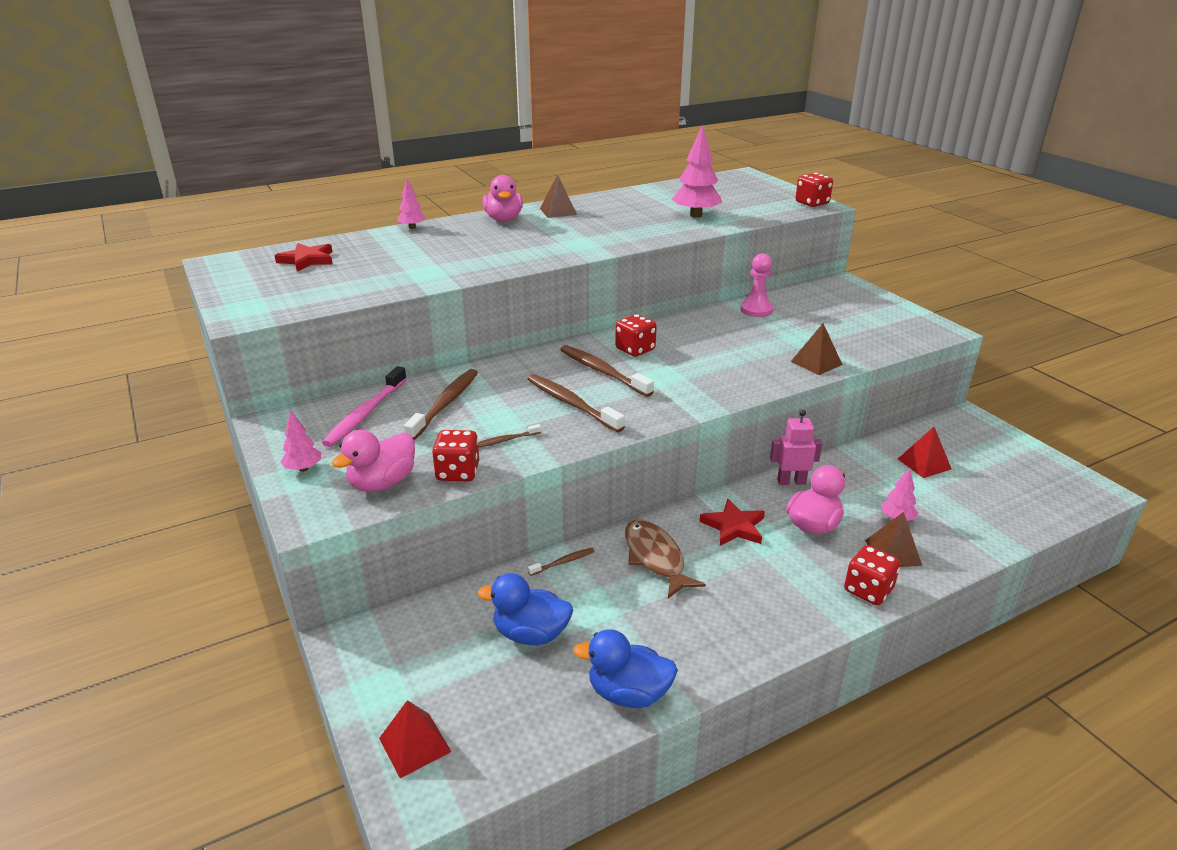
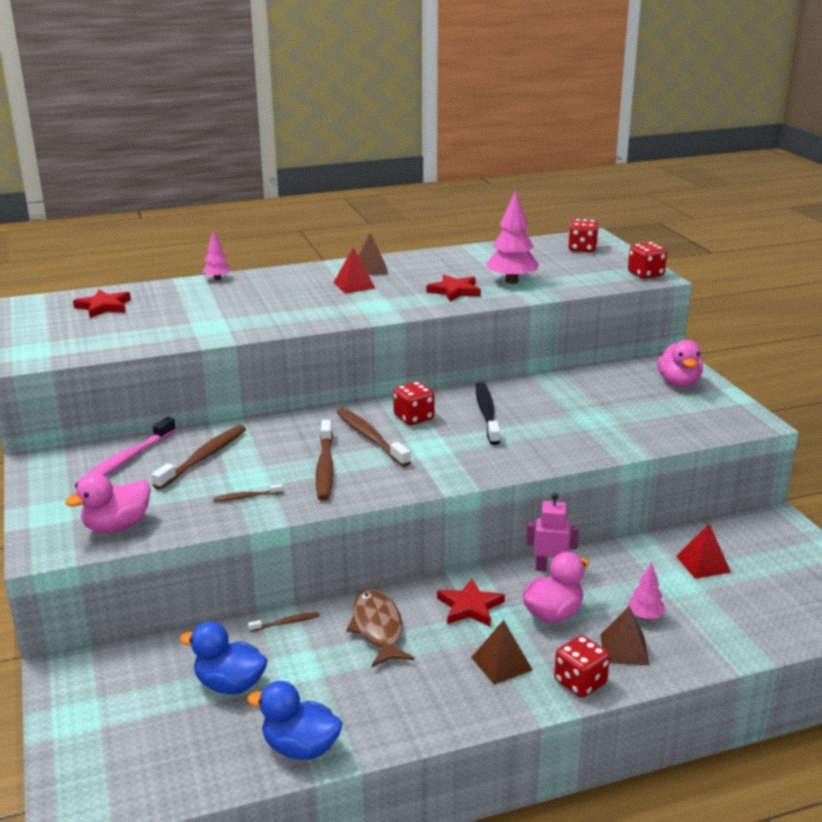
camera: 10 degrees right, 5 degrees down
pink tree [280,410,321,472] -> none
red pyramid [379,700,452,778] -> red pyramid moved to [334,248,376,294]
red dice [432,430,479,481] -> red dice moved to [568,219,599,252]
pink duck [482,175,523,222] -> pink duck moved to [657,340,703,387]
brown toothbrush [527,374,625,432] -> brown toothbrush turned 150 degrees counterclockwise [316,420,334,501]
pink pawn [740,253,773,317] -> none
brown pyramid [791,323,843,375] -> brown pyramid moved to [471,620,533,685]
none -> red star [427,275,481,302]
none -> black toothbrush [476,382,500,445]

